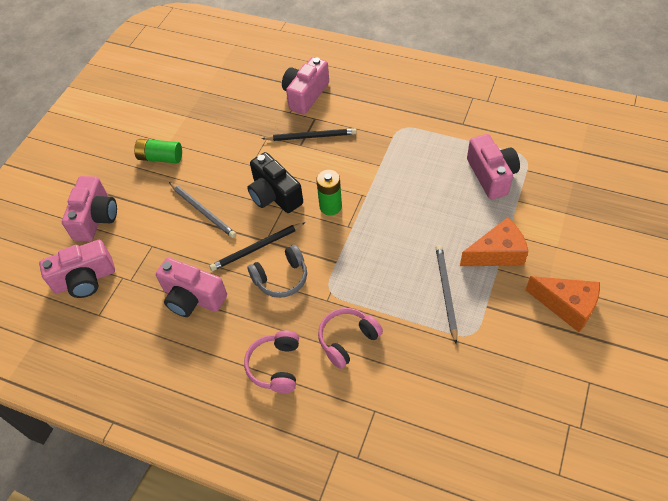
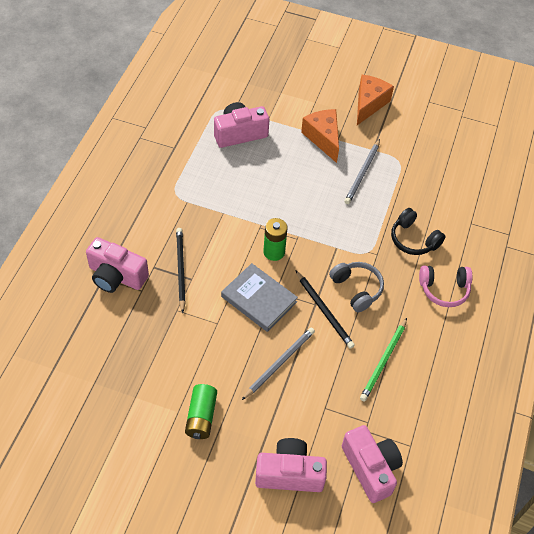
camera: 100 degrees left, 0 degrees up
pink camera [156,258,227,317] -> green pencil [360,318,407,401]
black camera [247,152,303,213] -> grey book [221,263,298,332]
pink headphones [318,308,383,369] -> black headphones [391,208,445,255]
grey pencil [436,245,458,344] -> grey pencil turned 60 degrees counterclockwise [344,139,380,204]

